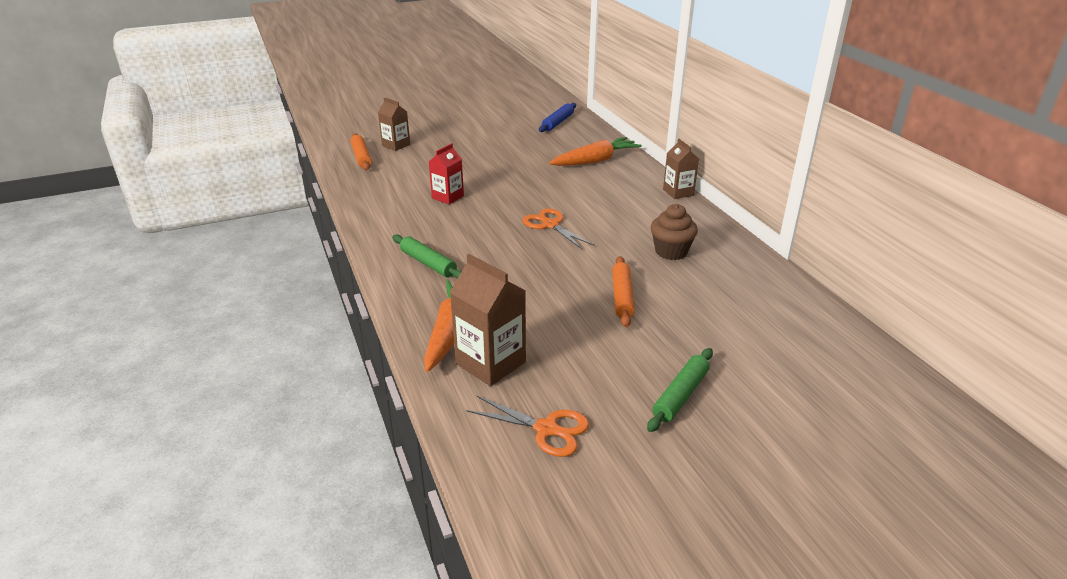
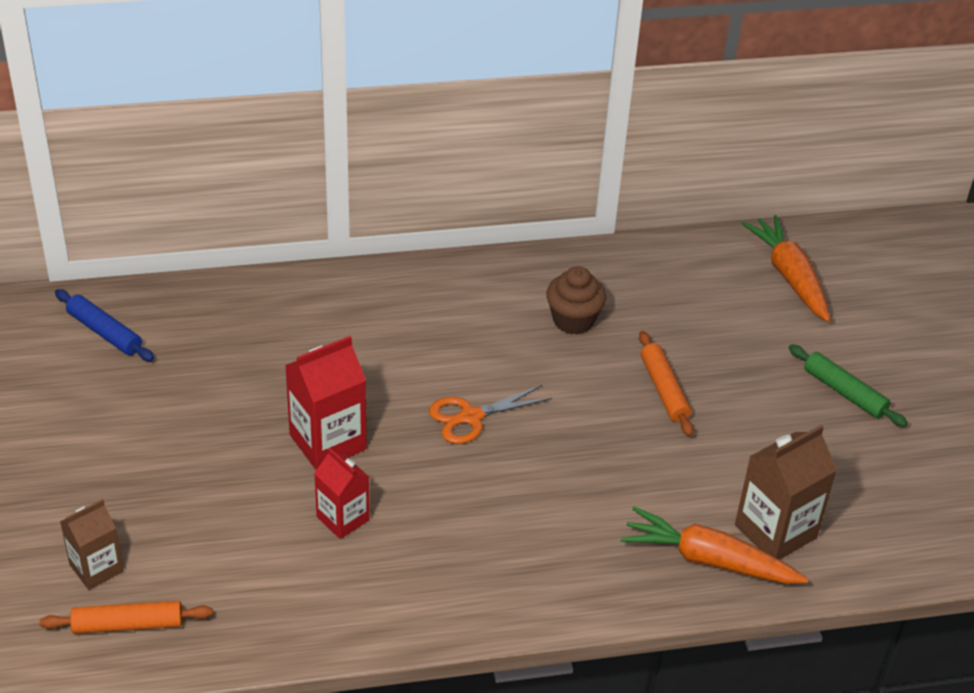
camera: 80 degrees left, 10 degrees up
green rolling pin [392,234,462,279] -> none
orange scissors [466,395,589,457] -> none
orange carrot [549,137,642,166] -> orange carrot moved to [742,215,830,322]
orange rolling pin [612,256,635,327] -> orange rolling pin turned 60 degrees clockwise [639,331,694,437]
brown carton [663,139,699,199] -> none
none -> red carton [285,336,367,470]

